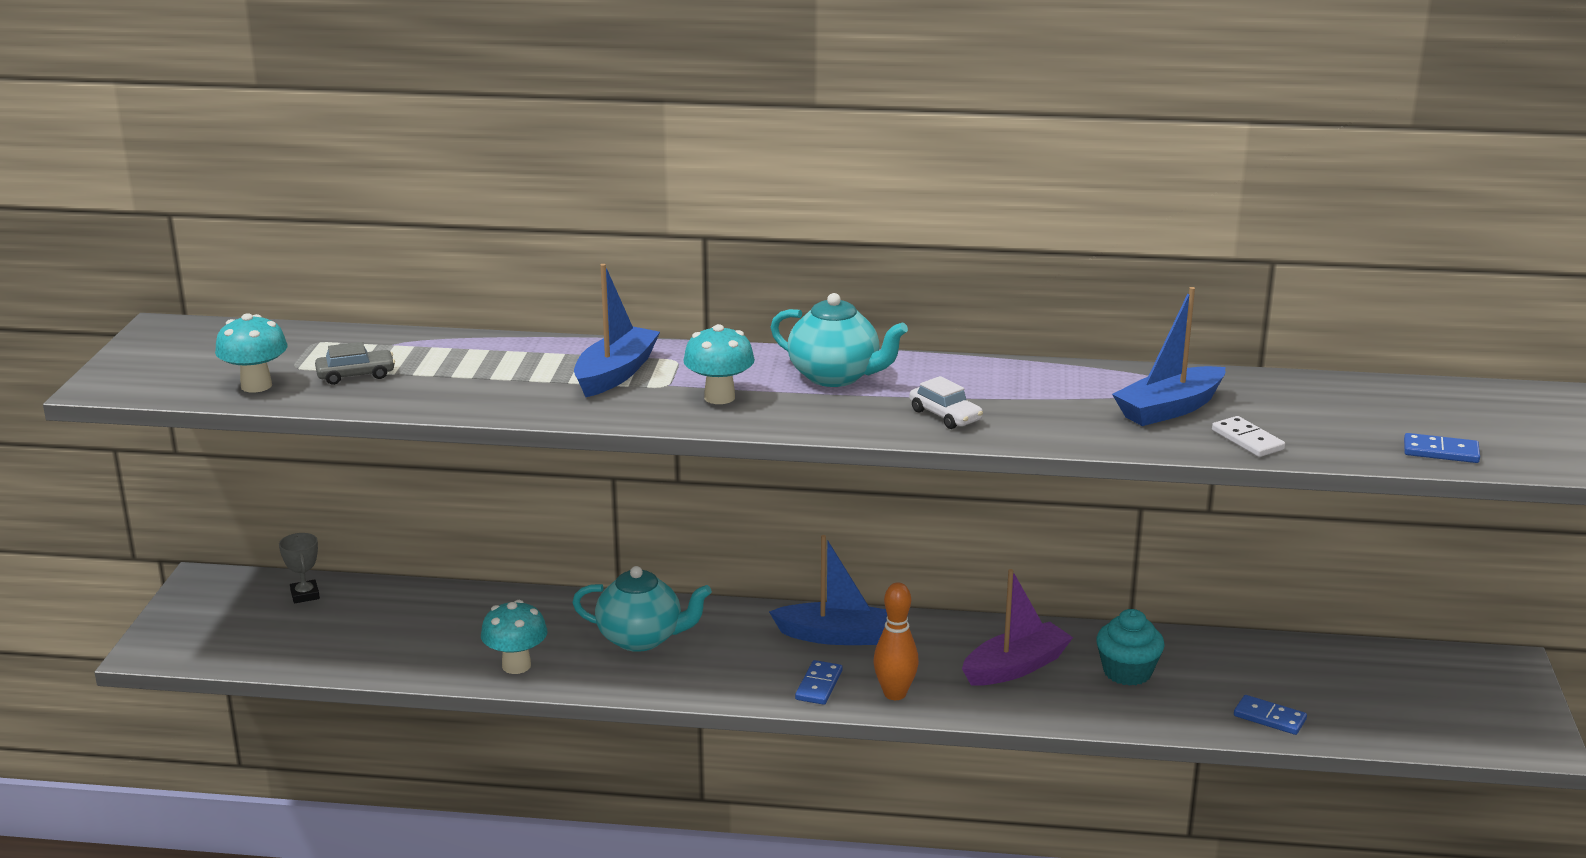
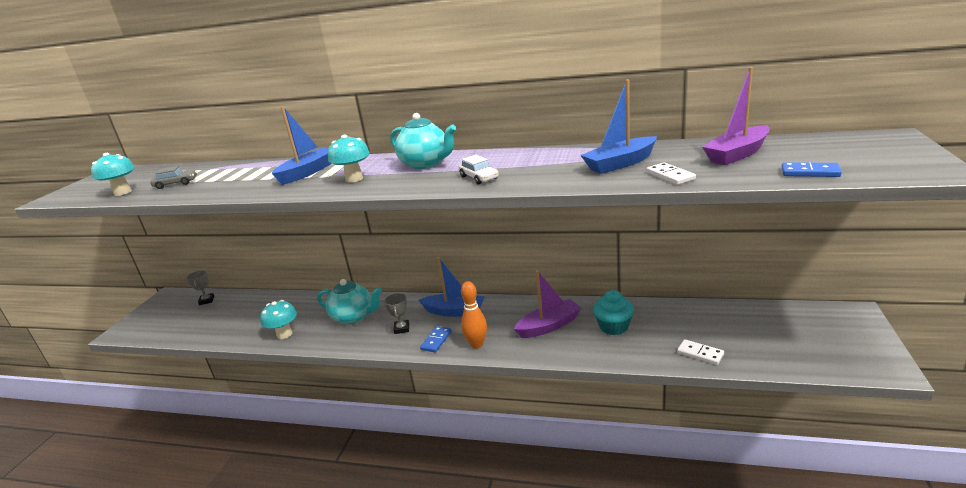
camera: 10 degrees right, 0 degrees up
blue domino [1234,695,1307,735] -> white domino [677,339,724,365]
none -> grey trophy [384,293,409,334]
none -> purple boat [702,67,770,165]

